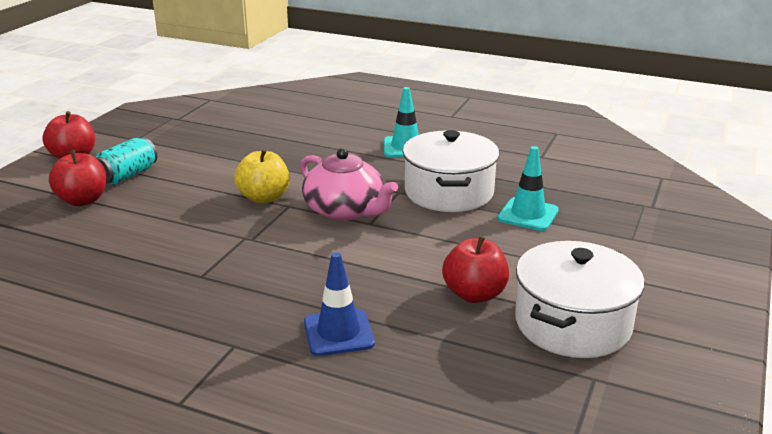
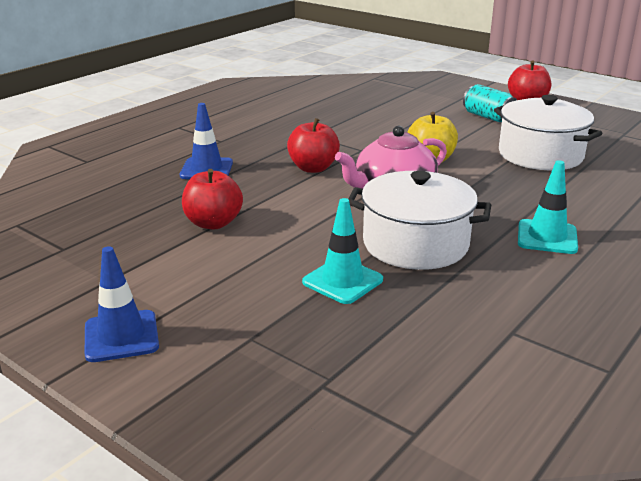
camera: 105 degrees right, 0 degrees up
red apple [49,150,107,206] -> red apple moved to [287,118,340,173]
white pot [515,241,645,358] -> white pot moved to [494,95,602,170]
none -> blue traffic cone [85,246,159,362]

